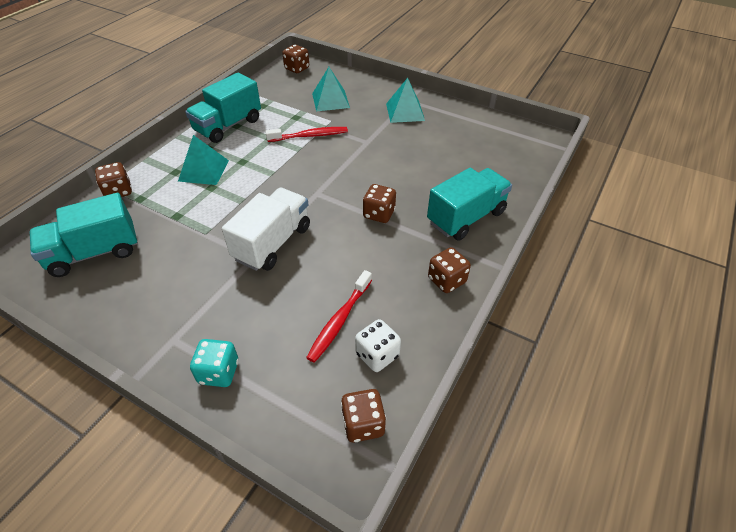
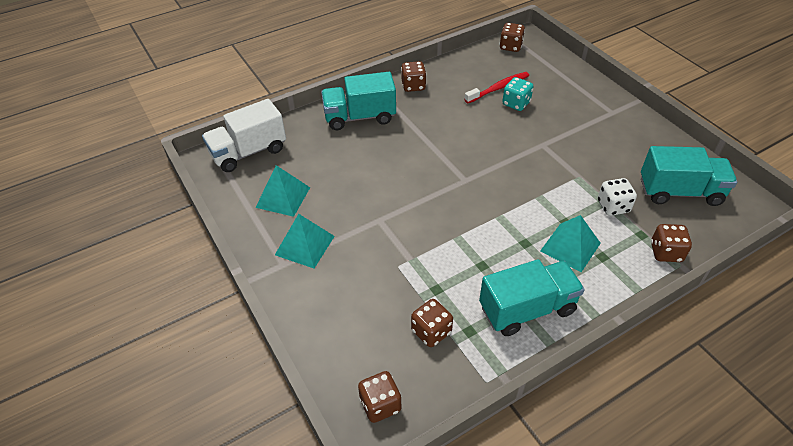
camera: 150 degrees left, 0 degrees up
turquoise dice [190,339,239,387] -> turquoise dice moved to [502,77,534,111]
white truck [222,188,310,271] -> white truck moved to [202,99,286,172]
red toothbrush [265,127,348,142] -> none
turquoise pyramid [312,67,350,111] -> turquoise pyramid moved to [255,165,310,217]
white dice [355,319,401,372] -> white dice moved to [598,178,637,216]
brown dice [363,184,396,223] -> brown dice moved to [411,299,453,347]

